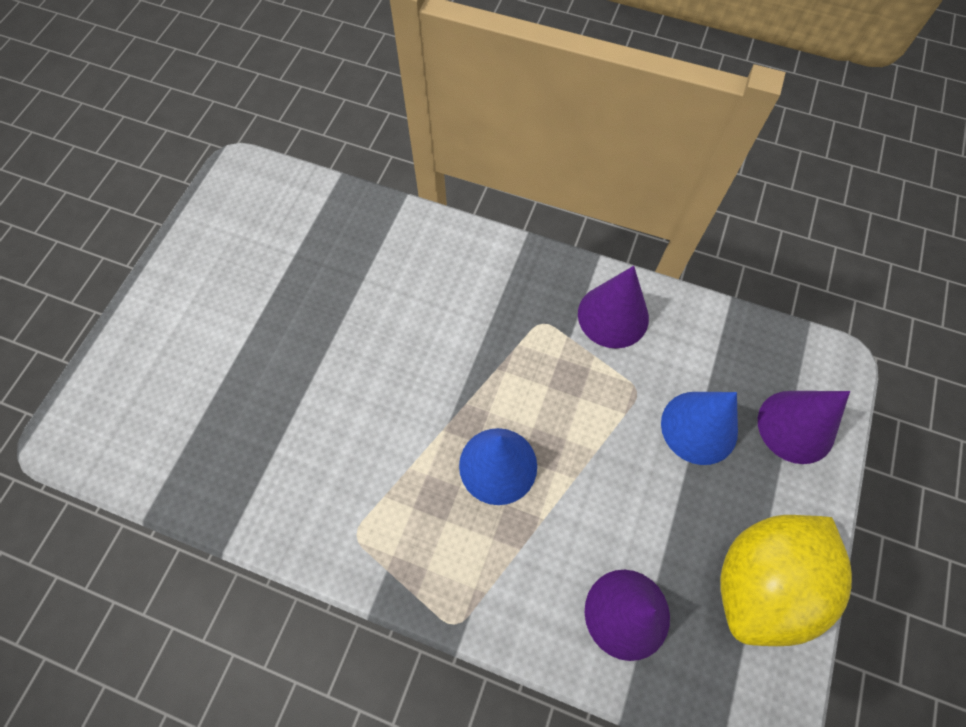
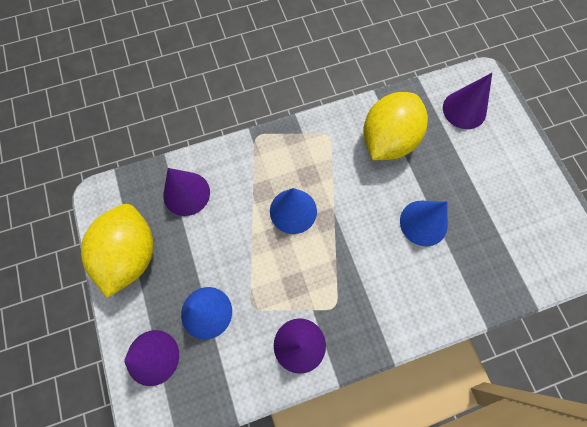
camera: 140 degrees right, 5 degrees up
none -> yellow lemon [363,92,428,160]
none -> blue cone [400,201,448,246]
none -> purple cone [443,73,492,129]

